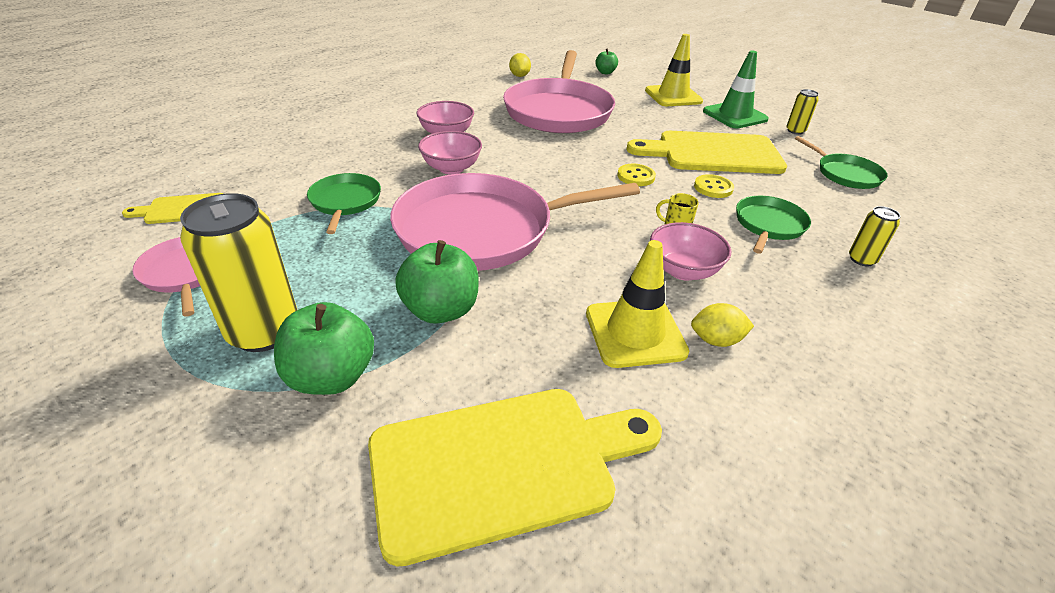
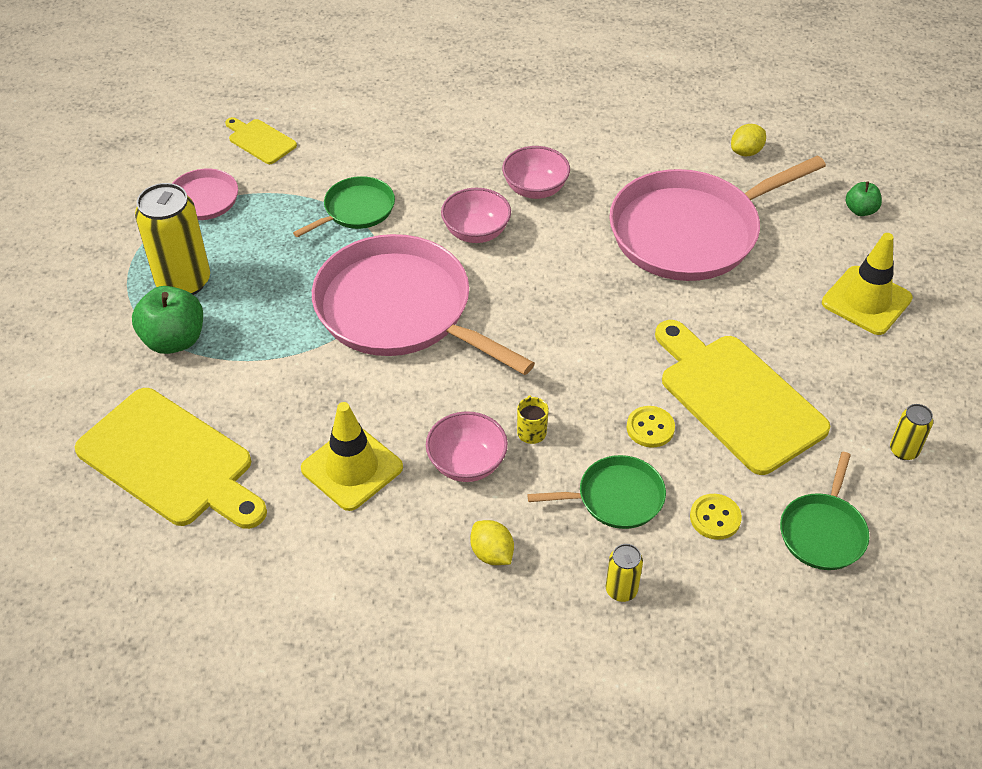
camera: 55 degrees right, 10 degrees up
green apple [395,240,479,324] -> none
yellow button [617,164,656,186] -> yellow button moved to [690,494,742,540]
yellow lemon [691,303,754,347] -> yellow lemon moved to [470,520,514,565]
green traffic cone [703,50,769,128] -> none

